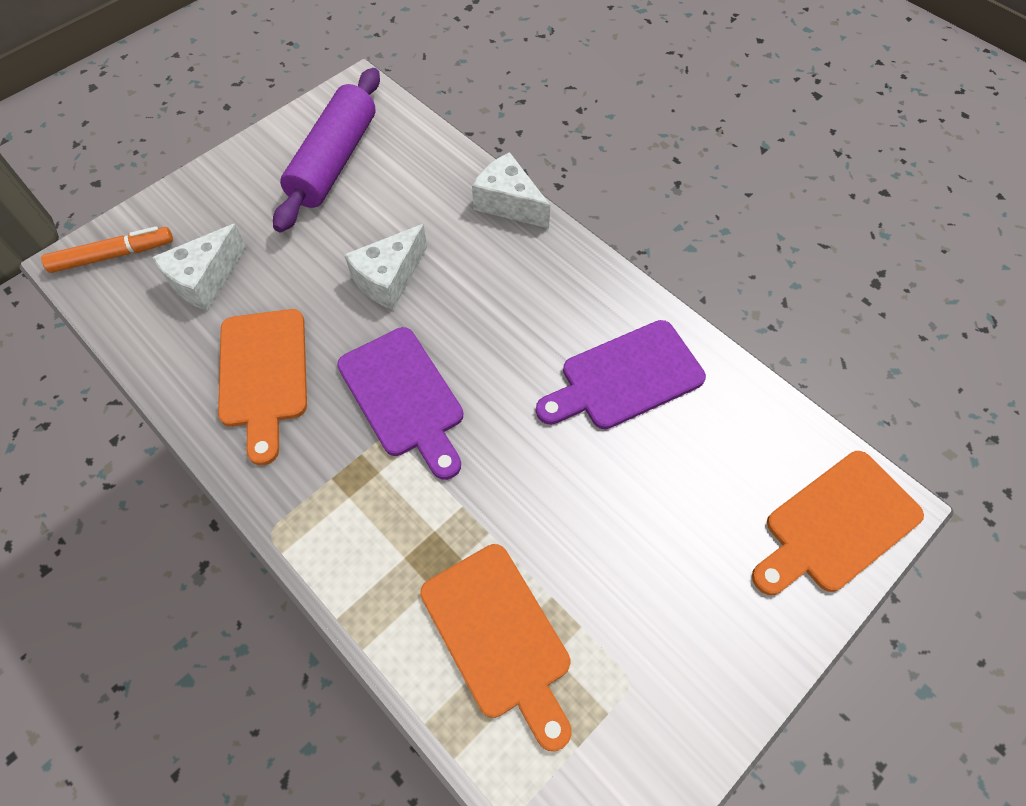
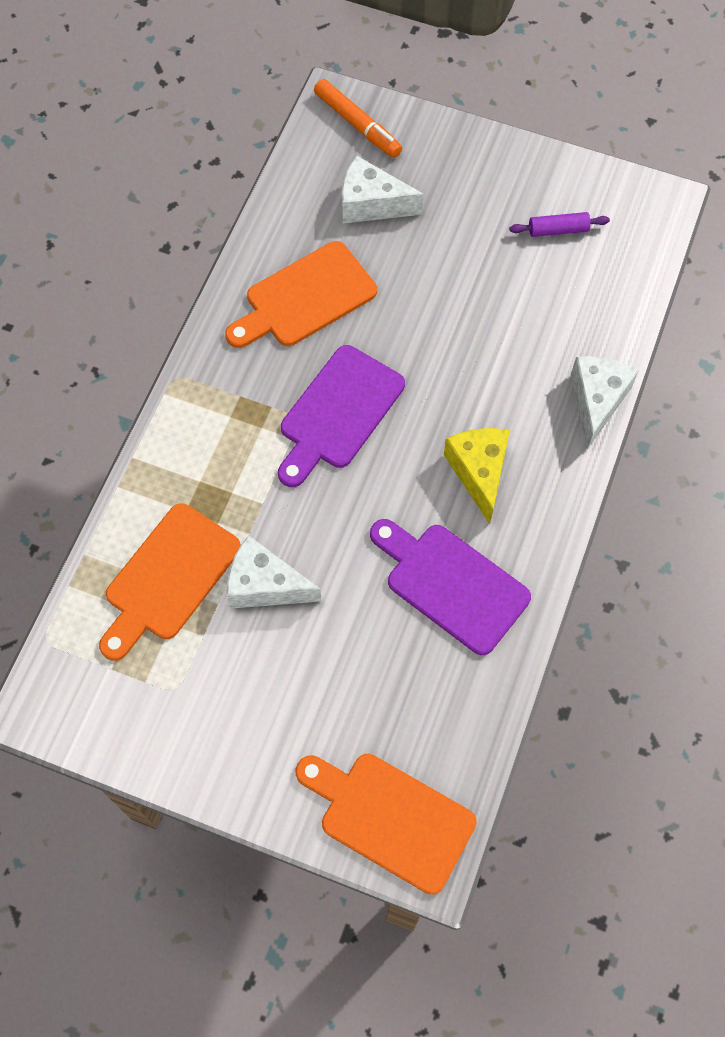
camera: 65 degrees right, 5 degrees up
purple rolling pin [273,68,380,232] -> purple rolling pin [510,212,610,237], size x0.42
white cheese [344,224,427,310] -> white cheese moved to [227,535,321,609]
none -> yellow cheese [444,428,510,524]

